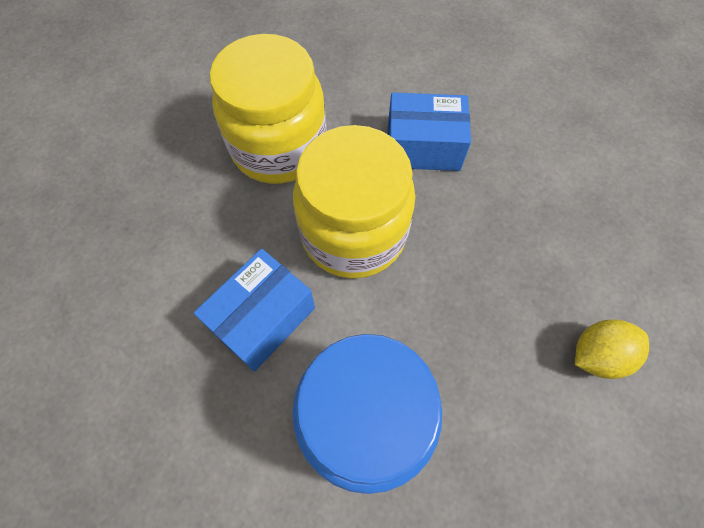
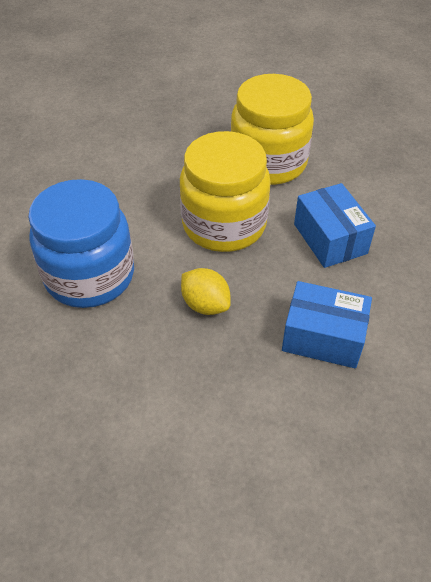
camera: 65 degrees right, 15 degrees down
blue box [194,249,315,371] -> blue box moved to [282,281,372,368]
yellow lemon [575,320,649,379] -> yellow lemon moved to [181,268,231,315]

